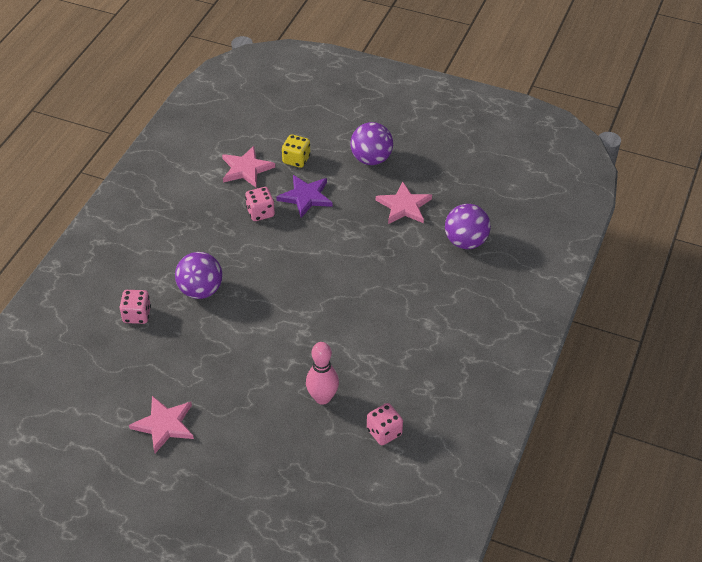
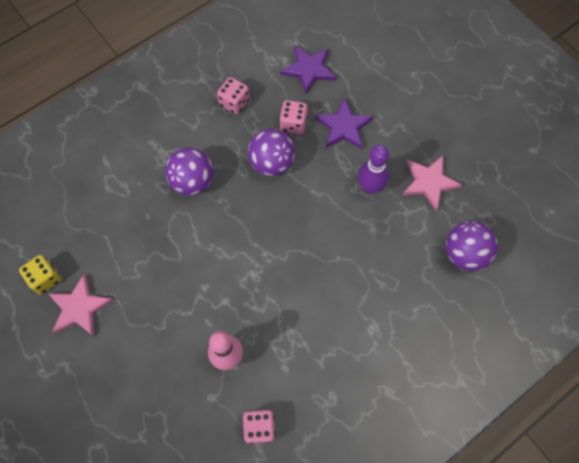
camera: 30 degrees right, 20 degrees up
pink dice [120,290,151,324] -> pink dice moved to [217,77,249,114]
pink star [222,146,275,187] -> purple star [280,45,336,94]
yellow dice [282,134,310,168] -> yellow dice moved to [19,255,61,294]
purple ball [350,122,393,165] -> purple ball moved to [248,128,295,176]
none -> purple bowling pin [358,145,389,194]

